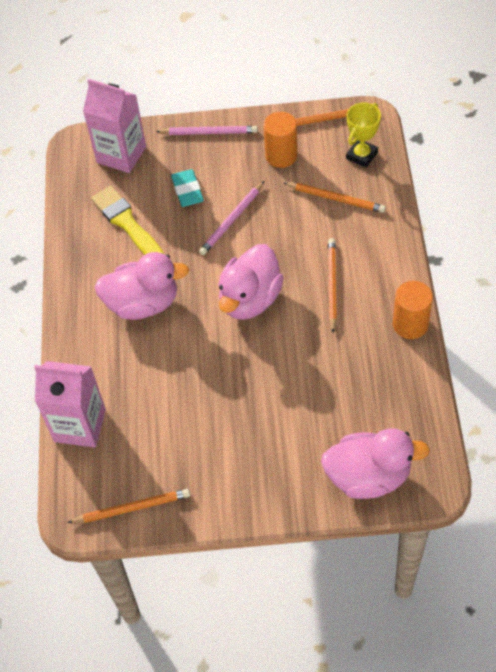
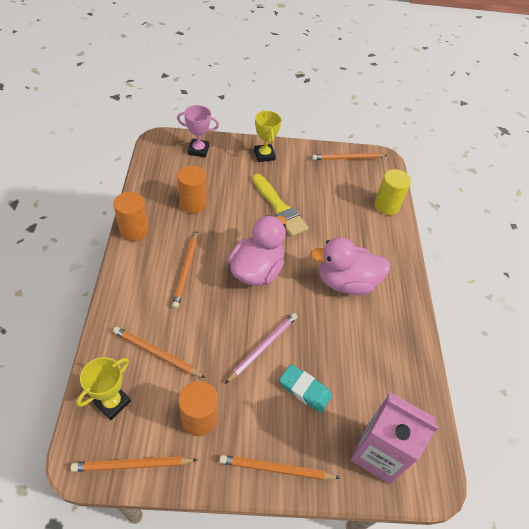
camera: 175 degrees right, 5 degrees down
pink carton [34,361,106,447] -> yellow cylinder [374,169,411,215]
yellow brush [91,186,164,255] -> yellow brush moved to [252,174,309,237]
pink pencil [156,126,258,135] -> orange pencil [219,455,340,480]
turquoise eraser [171,169,204,207] -> turquoise eraser turned 45 degrees counterclockwise [279,364,332,413]
pink duck [321,428,430,499] -> pink trophy [177,105,219,157]
none -> orange cylinder [177,166,207,213]
none -> yellow trophy [254,110,282,162]

